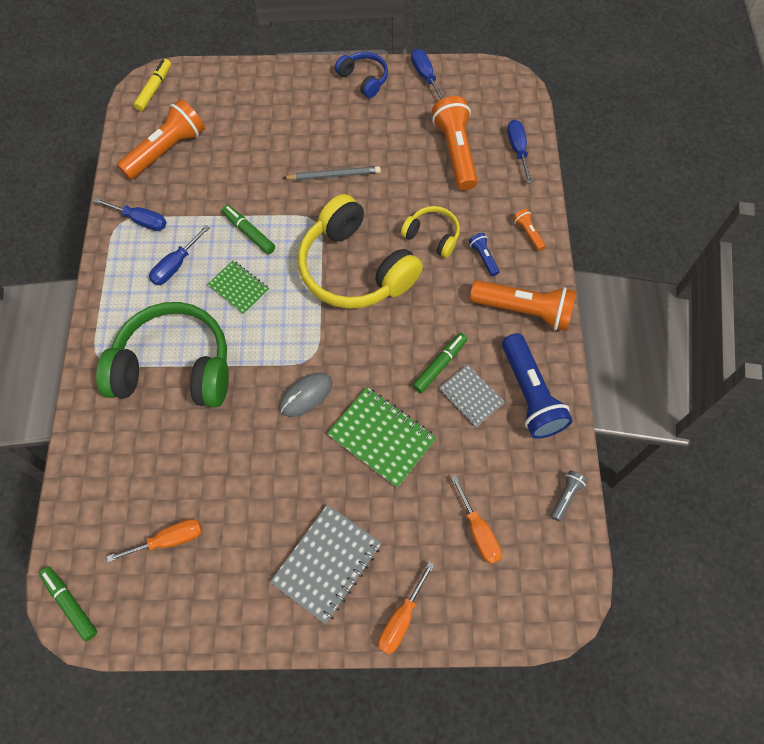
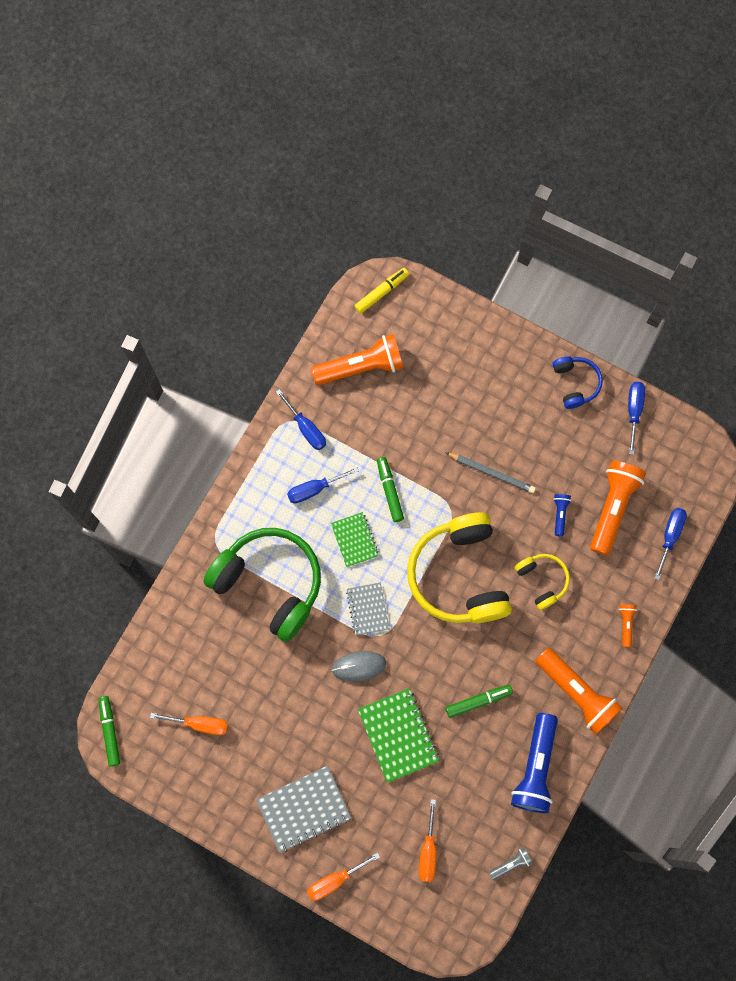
camera: 30 degrees right, 10 degrees up
grey notebook [439,364,505,427] -> grey notebook moved to [346,583,390,636]
blue flashlight [469,233,500,276] -> blue flashlight moved to [553,494,571,536]

